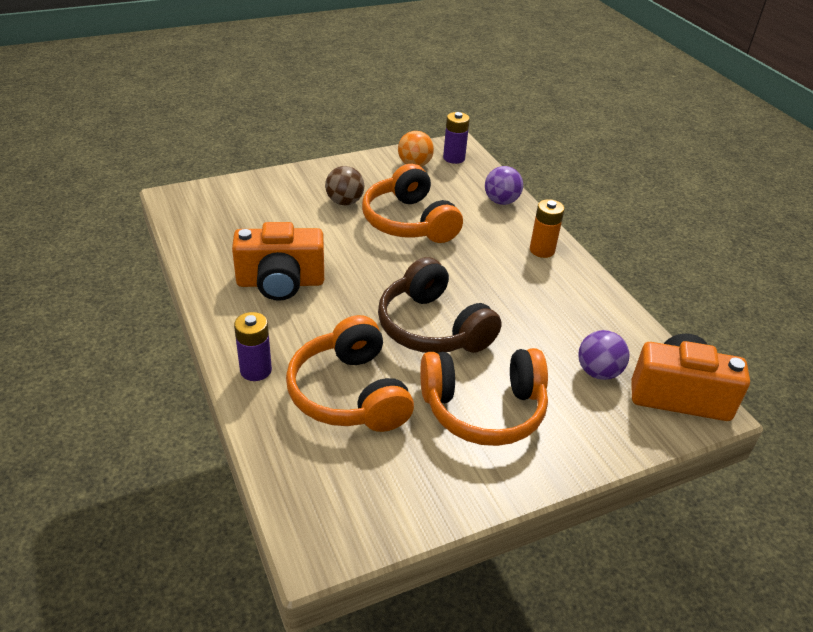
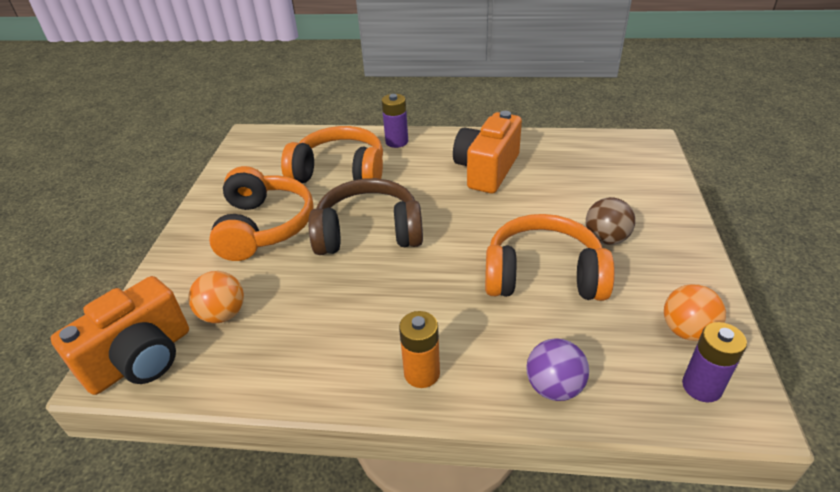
camera: 125 degrees right, 0 degrees up
orange headphones [420,348,548,446] -> orange headphones turned 150 degrees clockwise [209,166,314,261]
purple ball [578,330,630,380] -> orange ball [188,271,244,323]

